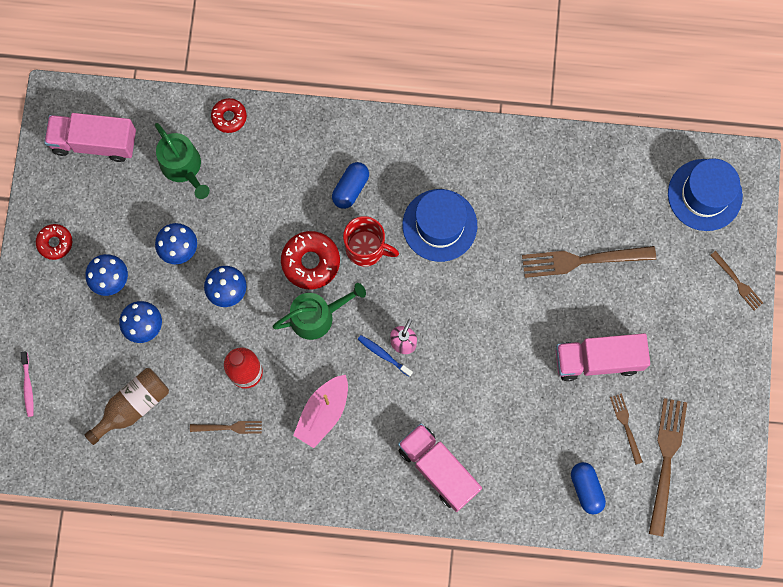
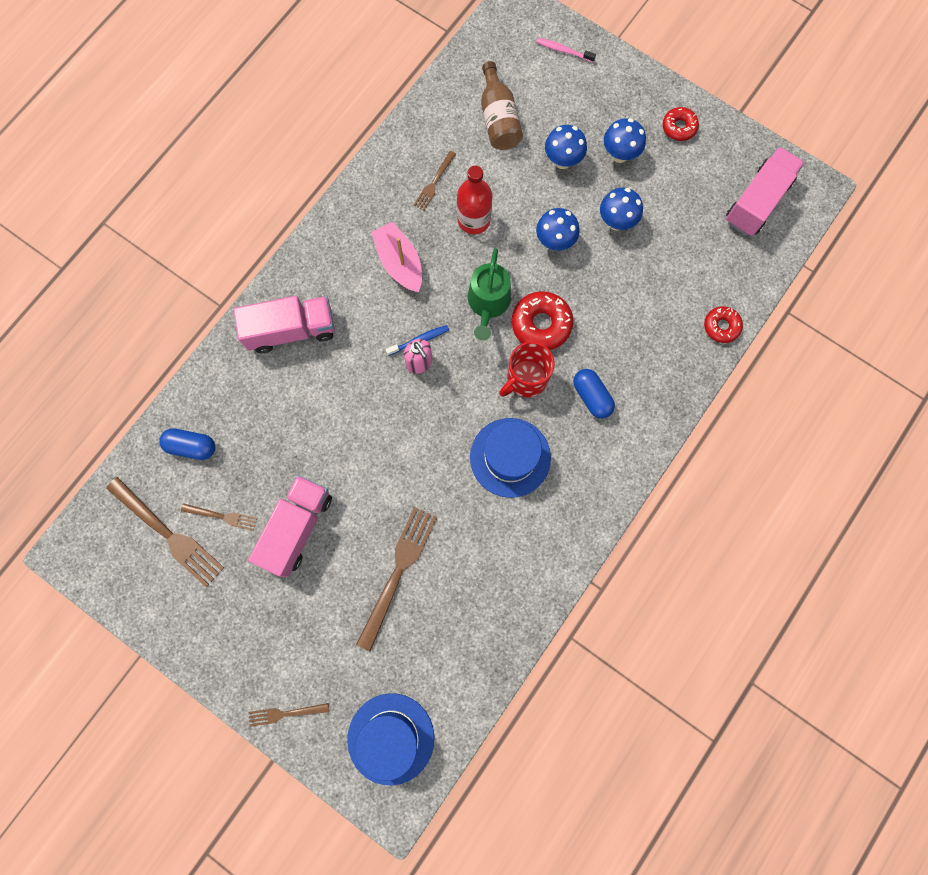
camera: 120 degrees right, 0 degrees up
green watering can [155,123,210,199] -> none

